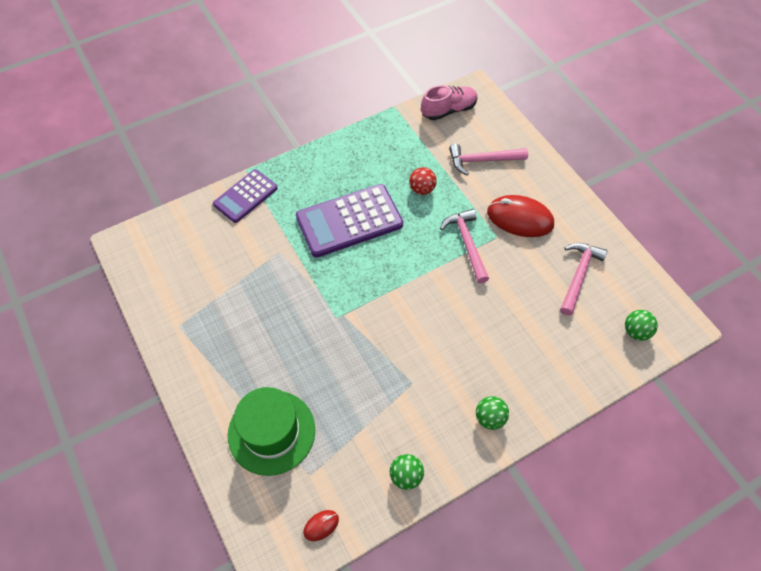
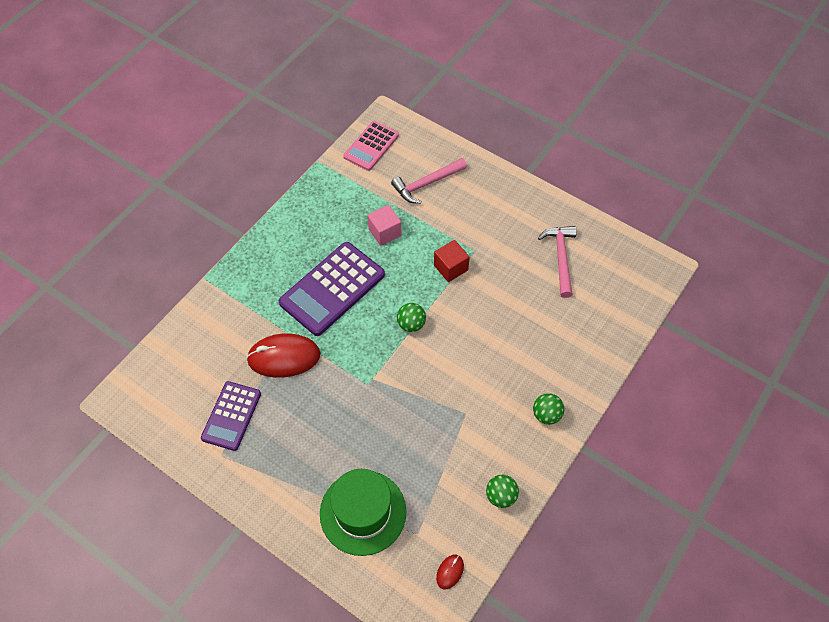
camera: 25 degrees left, 0 degrees up
purple calculator [213,169,278,223] -> purple calculator moved to [201,381,261,451]
red ball [409,167,437,195] -> pink cube [367,205,401,246]
pink shoe [421,85,477,120] -> pink calculator [343,121,399,171]
pink hammer [440,209,489,284] -> red cube [434,240,470,282]
red mouse [487,195,554,237] -> red mouse moved to [246,333,320,378]
green ball [625,310,658,341] -> green ball moved to [397,303,426,332]

